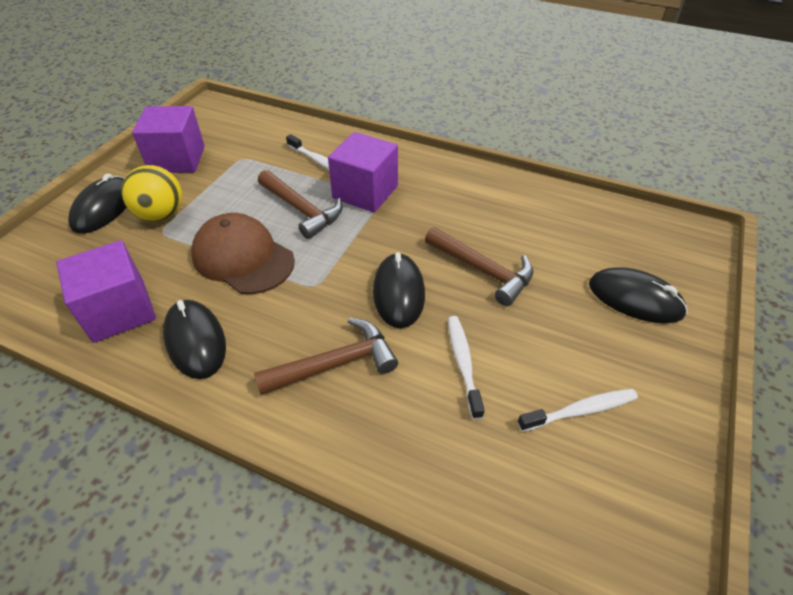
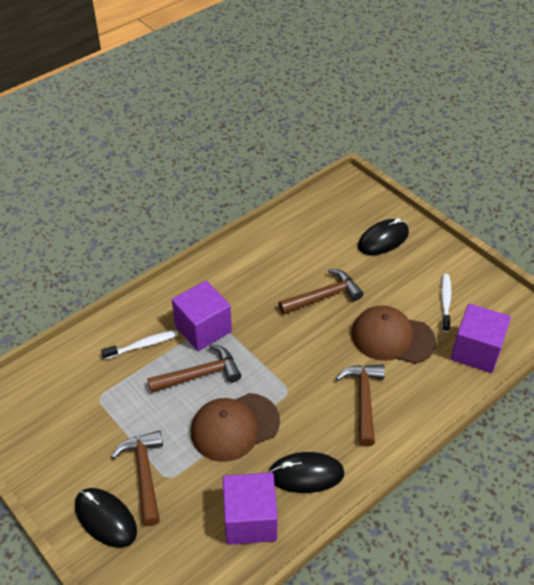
camera: 65 degrees left, 0 degrees up
yellow ball [121,165,182,221] -> brown hammer [111,431,163,526]
purple cube [132,106,205,173] -> purple cube moved to [451,303,511,373]
black mouse [373,252,425,328] -> none
white toothbrush [448,316,485,420] -> brown cap [351,305,436,364]

